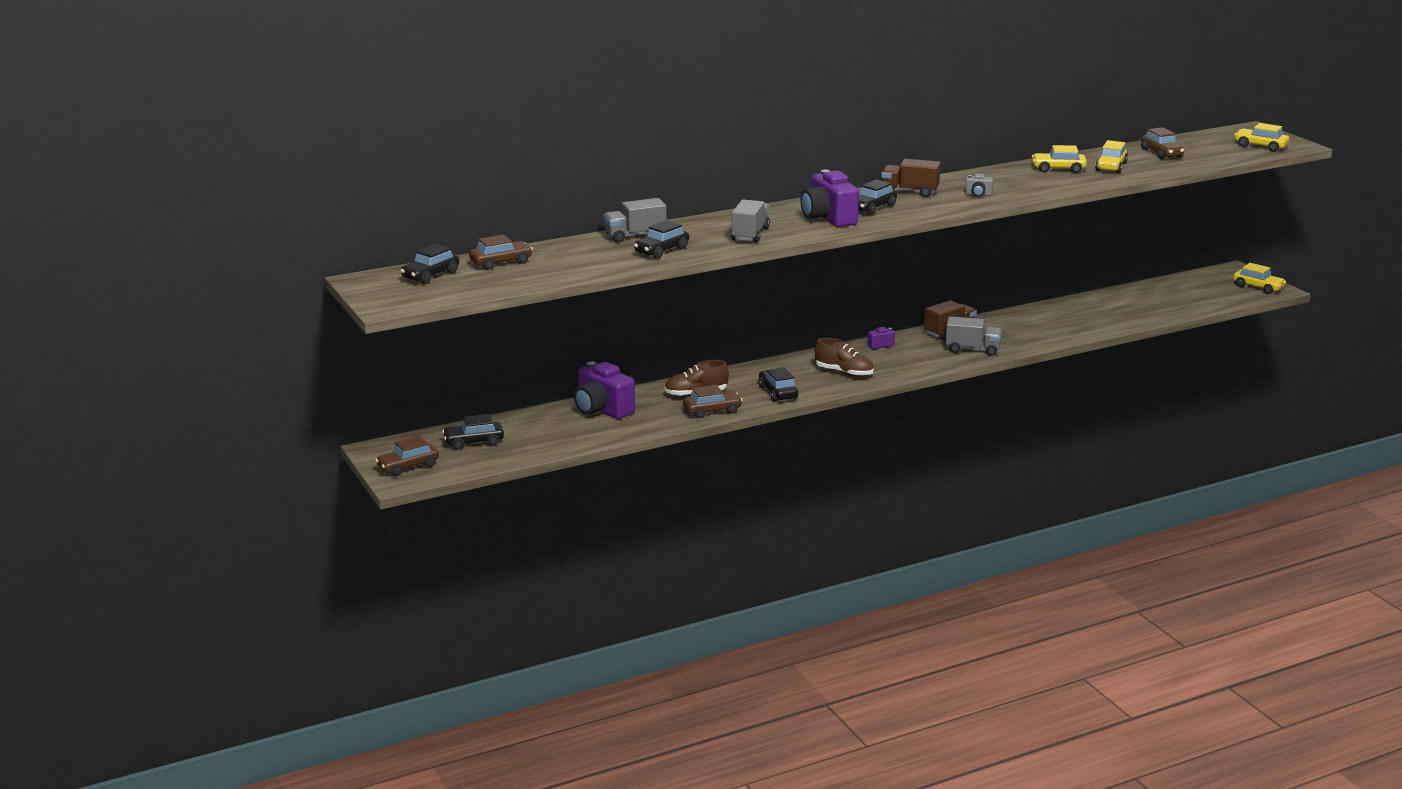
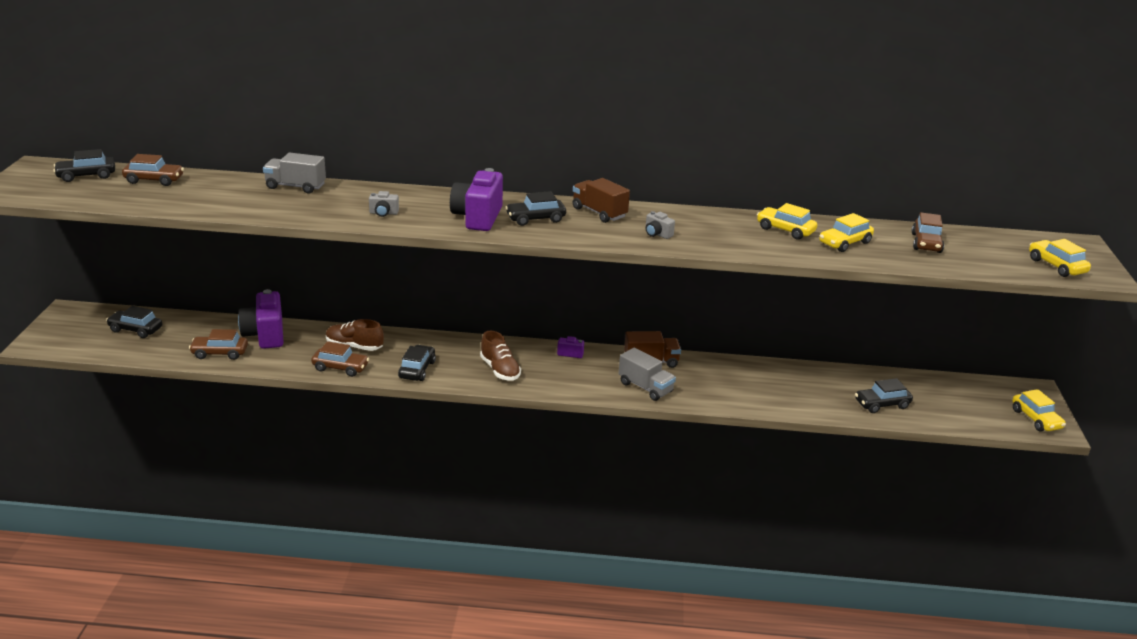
camera: 30 degrees right, 5 degrees up
brown car [375,436,439,476] -> brown car moved to [189,329,248,360]
black car [634,220,689,259] -> black car moved to [855,378,913,413]
grey truck [731,200,770,242] -> grey camera [369,191,399,217]

